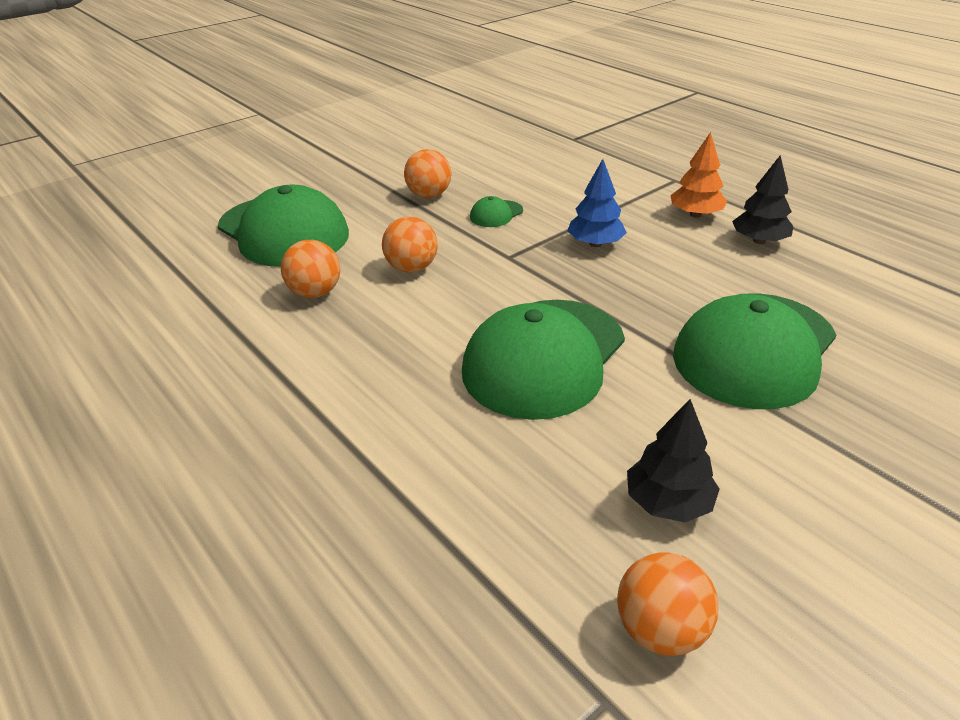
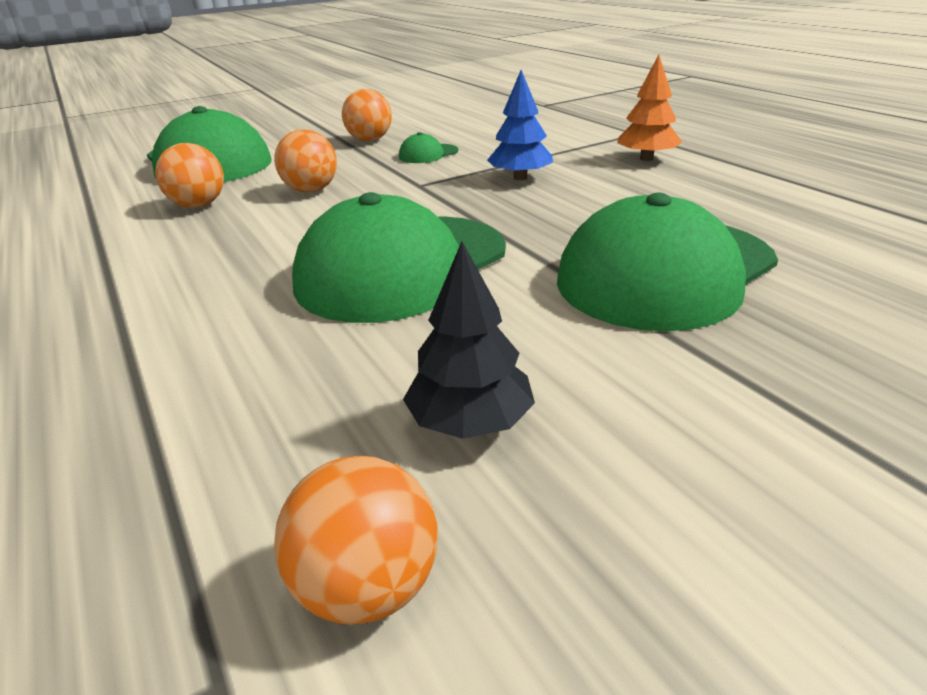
camera: 10 degrees right, 5 degrees down
black tree [732,155,794,244] -> none

